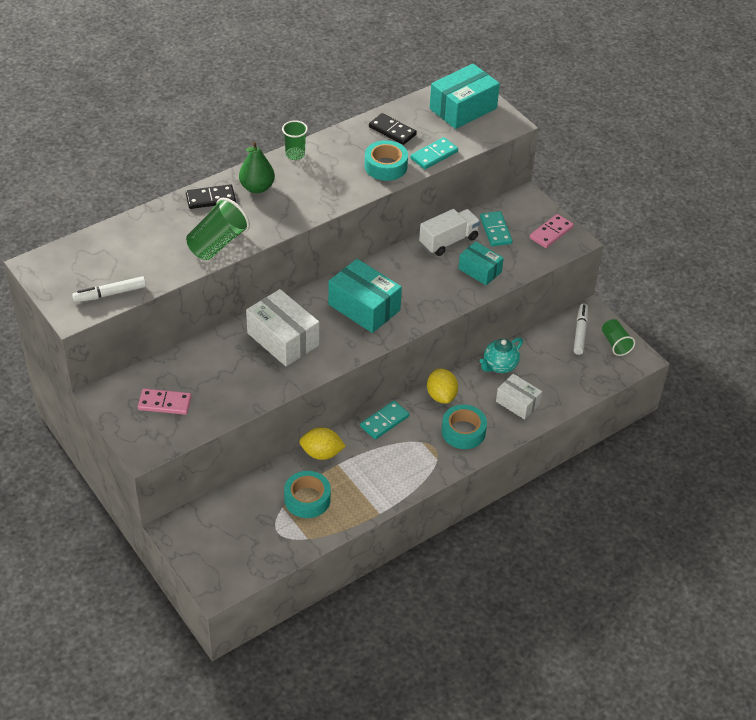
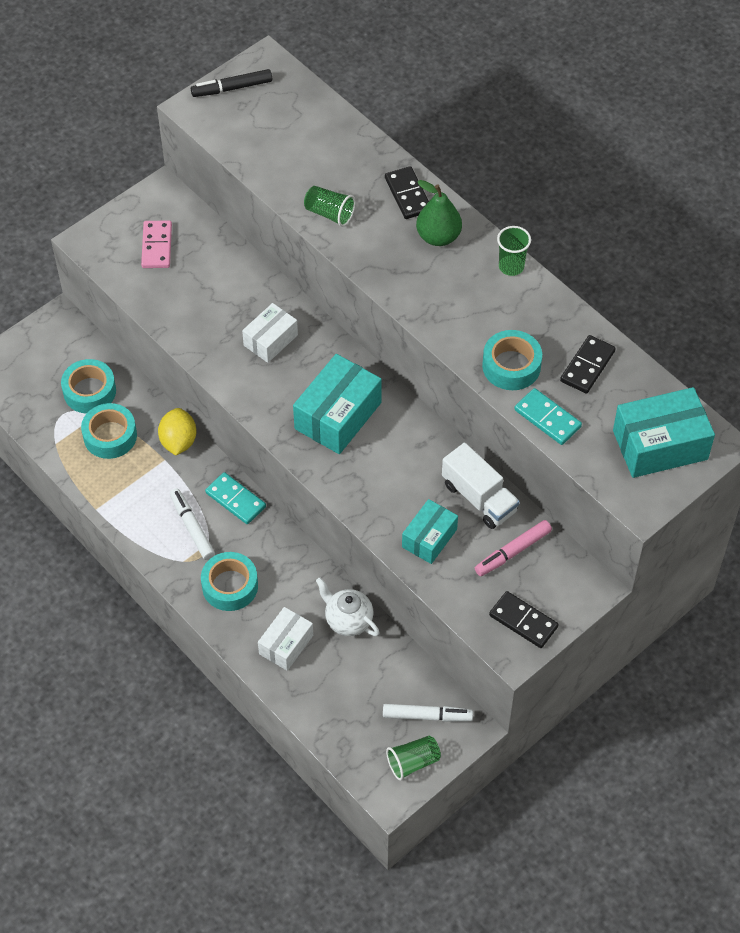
camera: 85 degrees right, 10 degrees up
white marker [72,276,146,303] -> white marker moved to [170,488,215,560]
green cup [186,198,250,260] -> green cup [304,186,355,227], size x0.64
white box [246,289,319,366] -> white box [242,303,298,363], size x0.62
yellow lemon [427,369,458,404] -> none
turquoise box [430,64,500,129] -> turquoise box turned 60 degrees counterclockwise [613,387,715,478]
turquoise domino [480,211,512,246] -> pink marker [475,520,552,576]
turquoise teapot [480,337,523,373] -> white teapot [316,578,380,636]
pink domino [530,214,574,248] -> black domino [489,591,559,648]
none -> turquoise tape [61,359,116,414]
none -> black marker [191,69,272,97]

